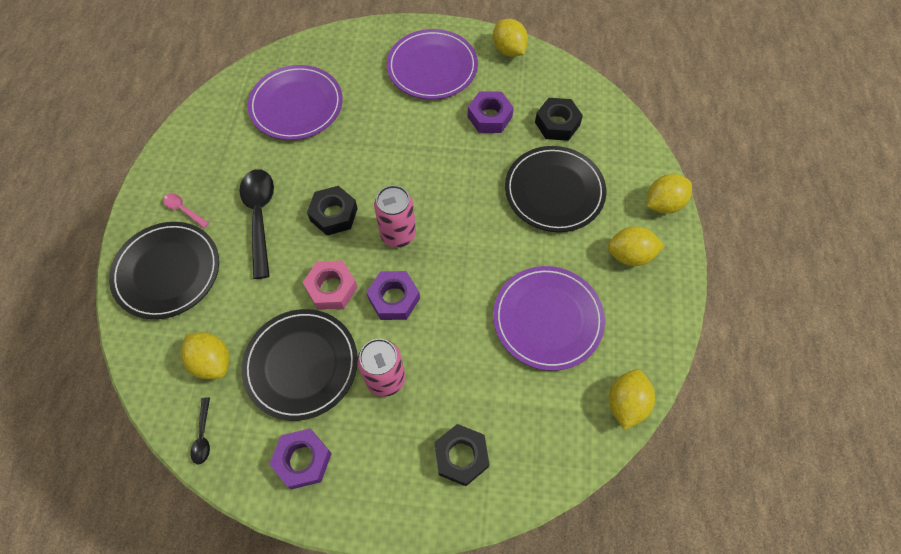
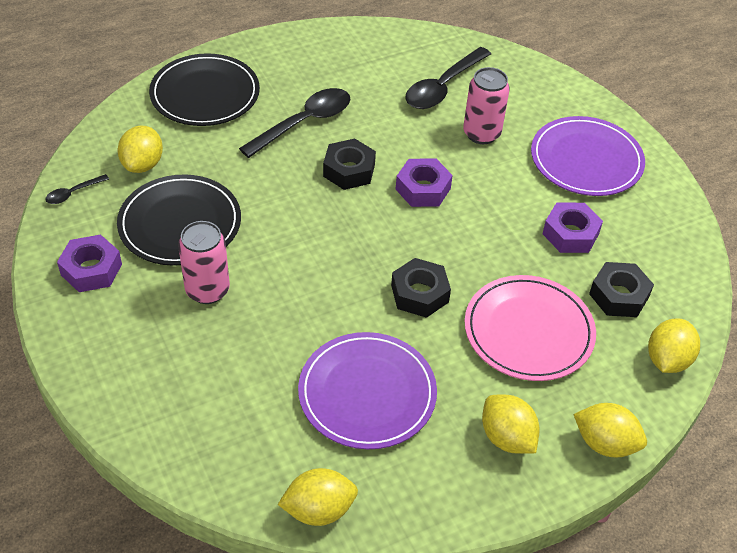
camera: 55 degrees right, 15 degrees down
pink spoon [163,193,209,228] -> none
purple plate [248,65,343,140] -> black spoon [405,47,491,109]
pink nut [303,261,358,310] -> none
purple nut [366,271,420,320] -> purple nut moved to [396,158,453,207]
pink can [374,185,416,247] -> pink can moved to [463,67,510,144]
black nut [434,424,490,486] -> black nut moved to [391,258,451,318]
yellow lemon [493,19,528,57] -> yellow lemon moved to [648,318,700,373]
black plate [505,146,606,232] -> pink plate [465,275,596,381]

